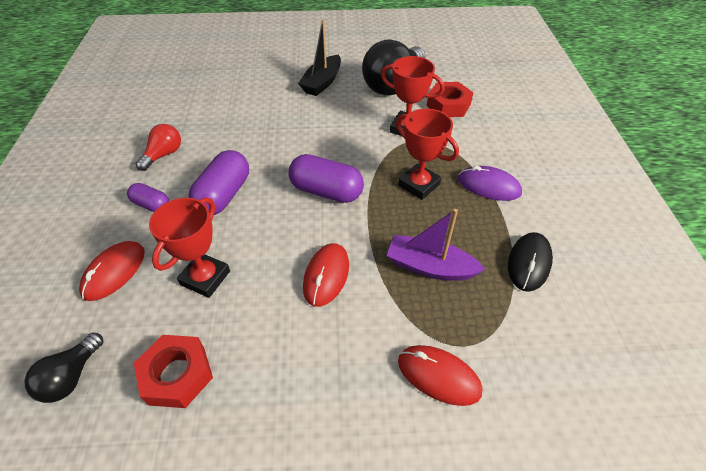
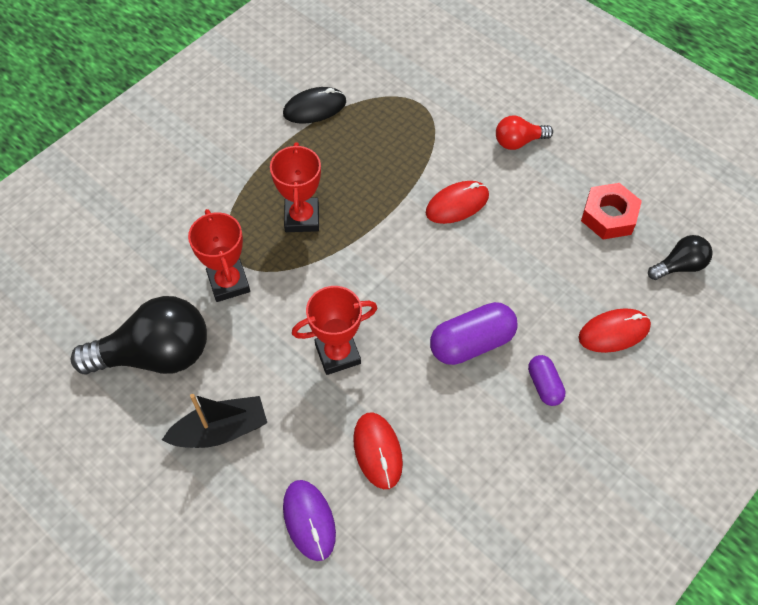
camera: 135 degrees left, 10 degrees up
red light bulb [135,124,181,171] -> red light bulb moved to [496,115,553,150]
red trophy [149,197,230,298] -> red trophy moved to [292,286,377,375]
purple capsule [288,154,364,203] -> none
purple boat [387,209,485,281] -> none
red mouse [398,345,482,406] -> red mouse moved to [353,412,403,489]
red nut [427,82,474,117] -> none
purple mouse [458,166,522,201] -> purple mouse moved to [283,480,336,561]

